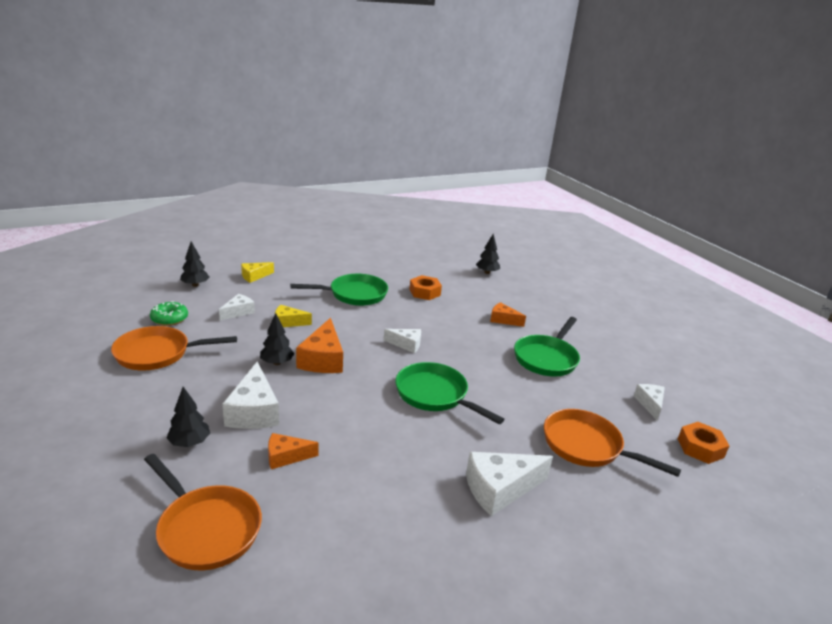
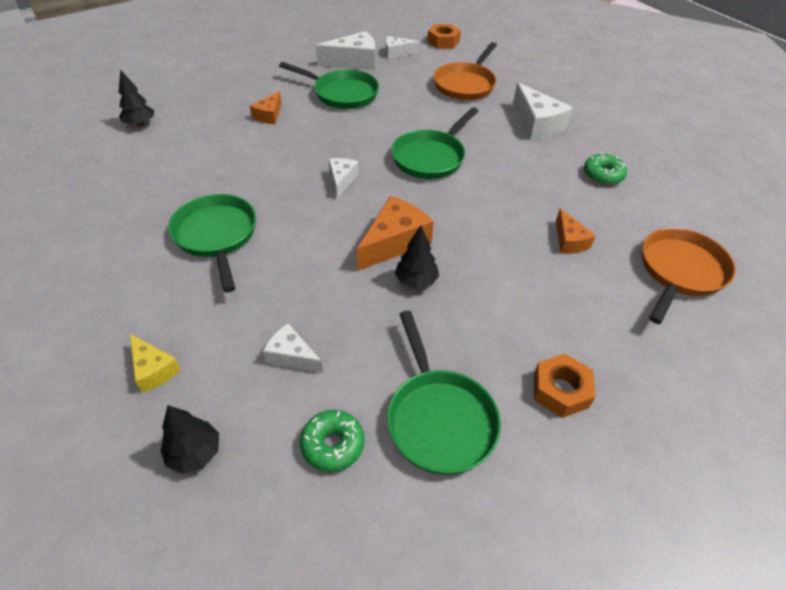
camera: 95 degrees left, 20 degrees up
orange pan [111,326,237,370] -> green pan [387,311,501,475]
black tree [167,387,210,447] -> none
white cheese [222,362,279,429] -> white cheese moved to [316,31,375,70]
yellow cheese [275,305,312,327] -> none
orange cheese [296,318,343,373] -> orange cheese turned 45 degrees counterclockwise [357,196,434,271]
orange nut [409,275,442,300] -> orange nut moved to [534,354,595,418]
none -> green donut [584,153,627,185]

